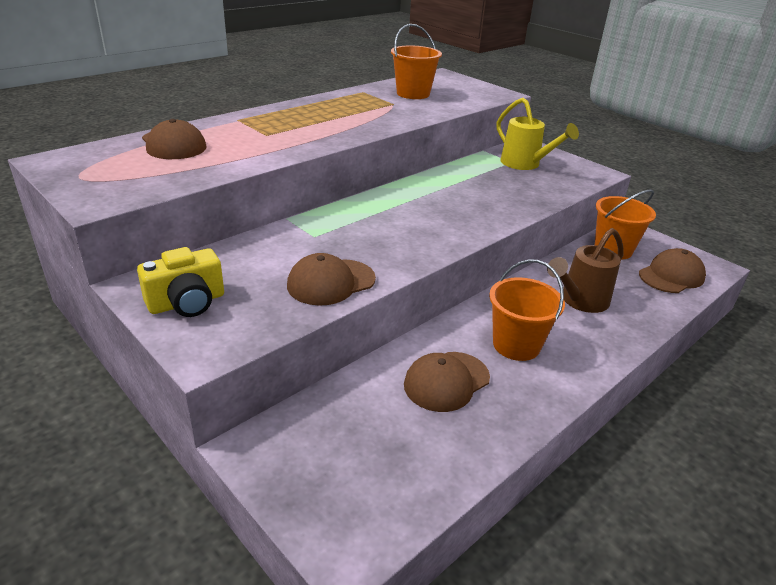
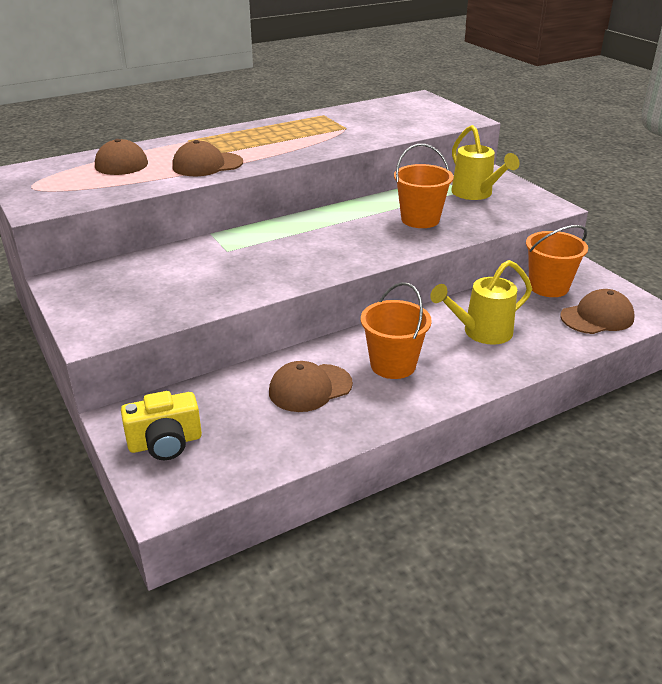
camera: 15 degrees right, 0 degrees up
yellow camera [137,247,224,317] -> yellow camera moved to [121,391,202,460]
brown cap [287,253,376,306] -> brown cap moved to [172,140,243,176]
orange bucket [391,24,442,99] -> orange bucket moved to [394,144,454,228]
brown watering can [547,228,624,313] -> yellow watering can [430,260,532,345]

